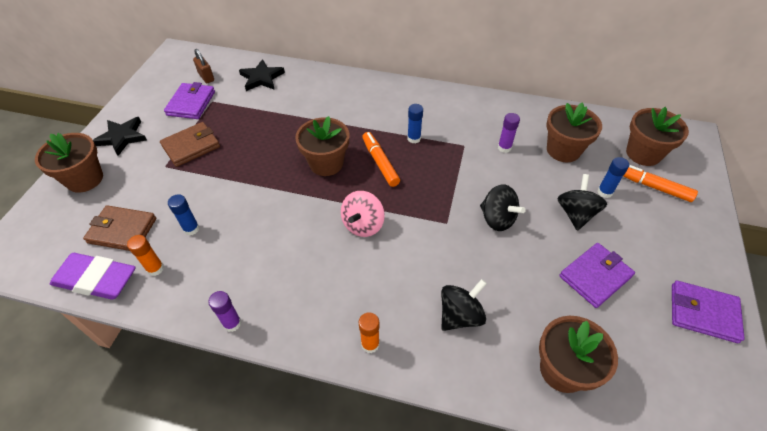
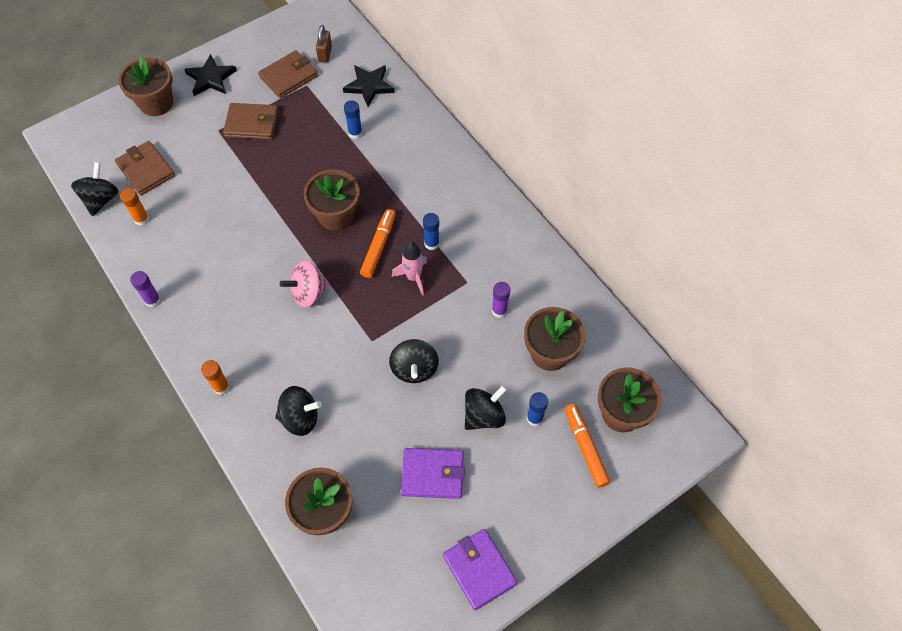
camera: 40 degrees right, 10 degrees up
purple eraser [50,253,136,300] -> black spinning top [71,162,119,216]
purple wallet [164,82,215,119] -> brown wallet [258,50,318,98]
blue glue stick [168,194,199,236] -> blue glue stick moved to [344,100,362,139]
none -> pink rocket [392,242,427,295]

